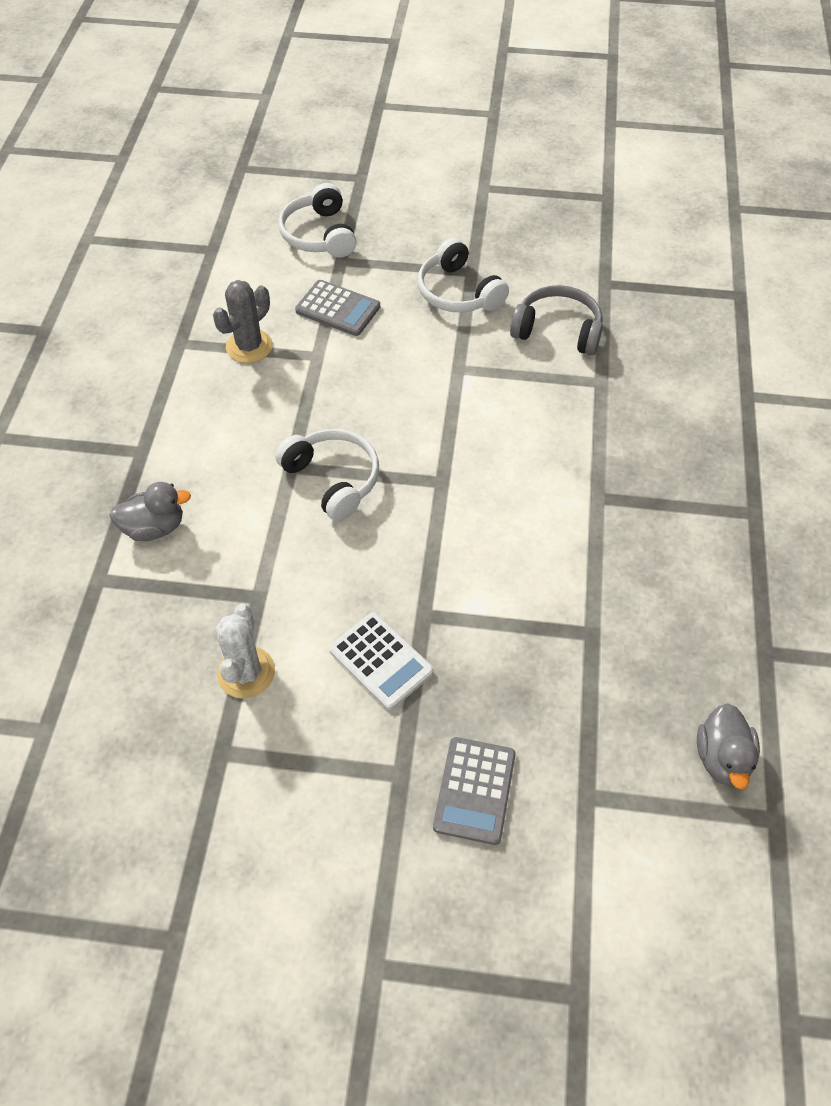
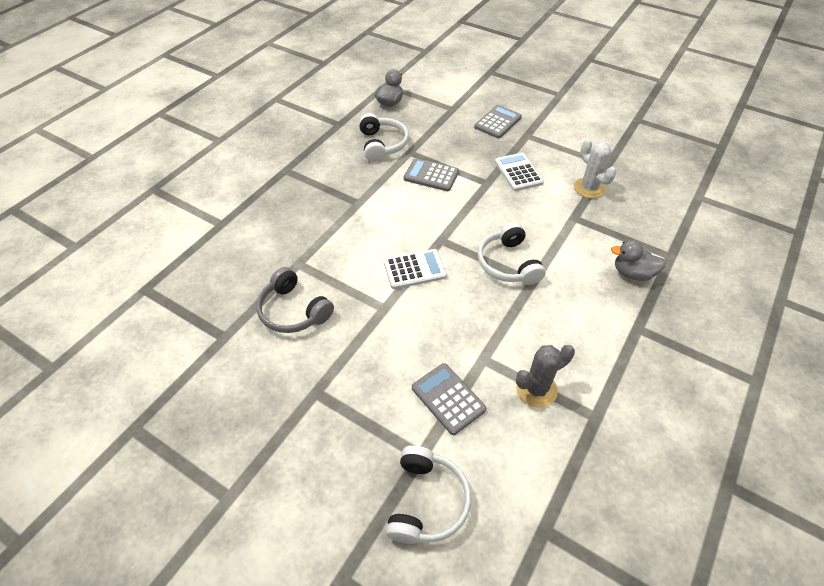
camera: 155 degrees left, 5 degrees down
white cactus [216,604,275,698] -> white cactus turned 60 degrees counterclockwise [574,139,617,199]
white headphones [418,238,509,313] -> white headphones moved to [359,113,409,162]
none -> white calculator [384,249,447,289]
none -> grey calculator [404,158,459,191]

